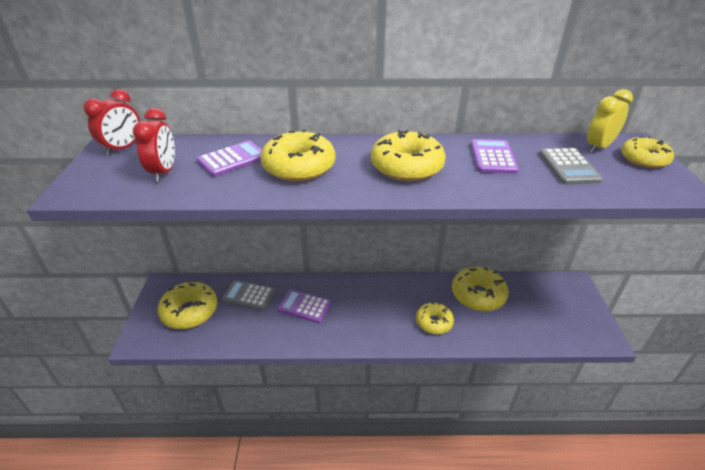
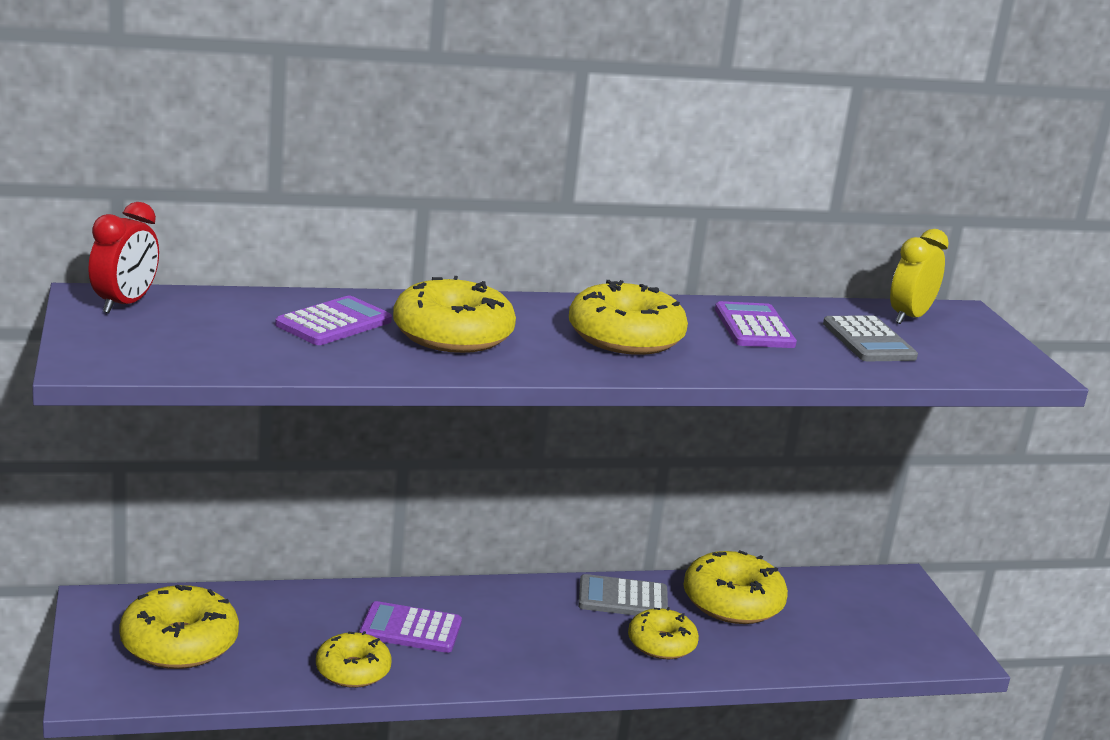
camera: 15 degrees left, 15 degrees down
red clock [133,108,175,182] -> none
grey calculator [222,280,275,311] -> grey calculator moved to [578,574,668,616]
yellow donut [621,136,674,168] -> yellow donut moved to [316,631,392,688]

